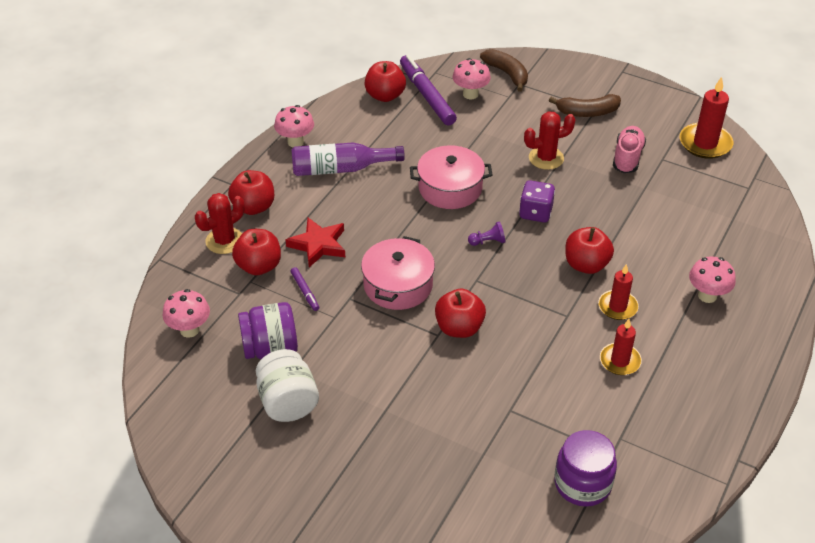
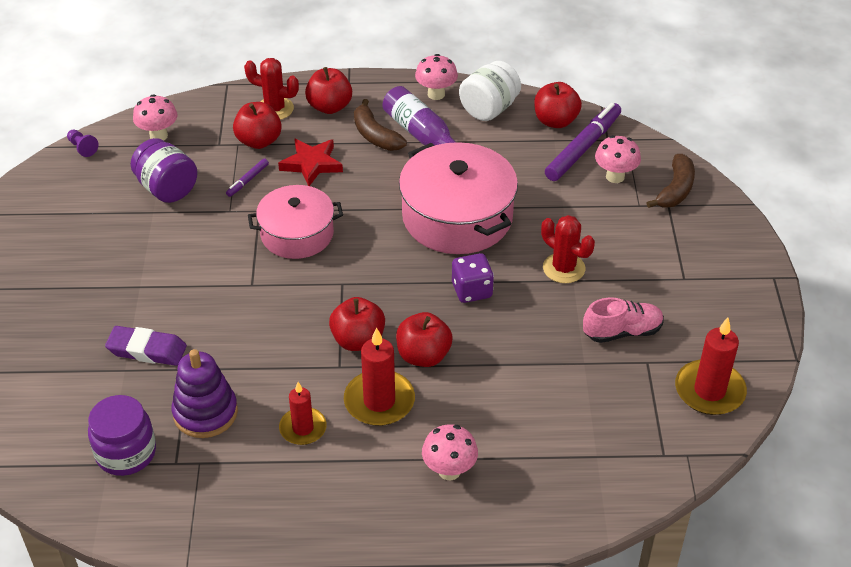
camera: 60 degrees right, 0 degrees up
white jar [256,349,319,422] -> white jar moved to [459,61,521,121]
pink pot [410,145,492,209] -> pink pot [399,142,518,254], size x1.53
red apple [435,289,486,338] -> red apple moved to [329,297,385,351]
purple pawn [468,221,505,246] -> purple pawn moved to [67,130,98,157]
brown banana [549,94,621,117] -> brown banana moved to [354,99,407,151]
red candle [598,264,639,320] -> red candle [344,327,415,426], size x1.53
none -> purple eraser [105,326,187,366]
none -> purple stacking toy [172,349,238,438]

